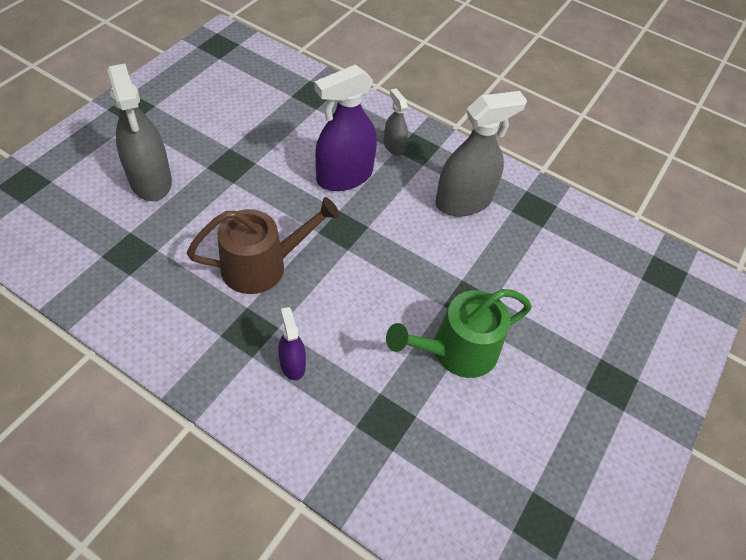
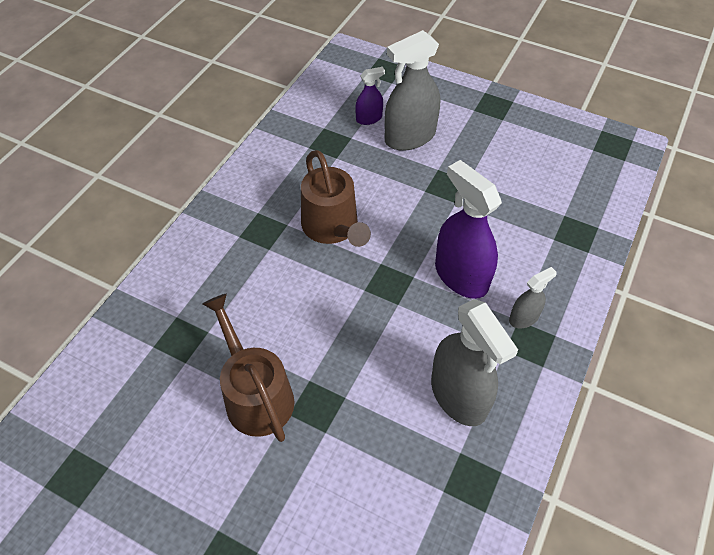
camera: 90 degrees right, 0 degrees up
purple spray bottle [278,307,306,380] -> purple spray bottle moved to [355,67,385,125]
green watering can [386,289,532,378] -> brown watering can [203,294,295,442]

